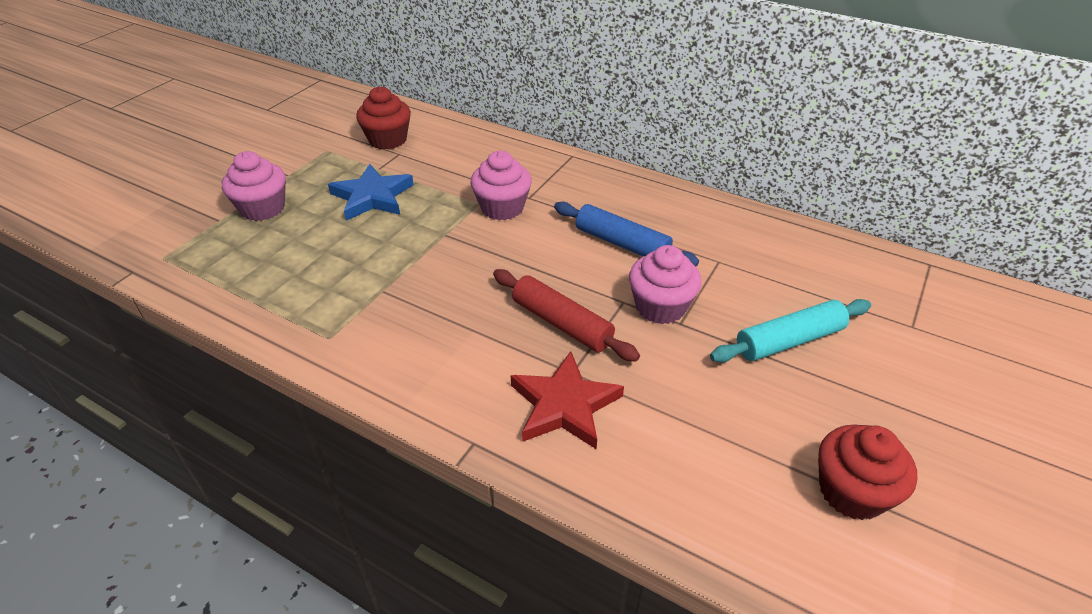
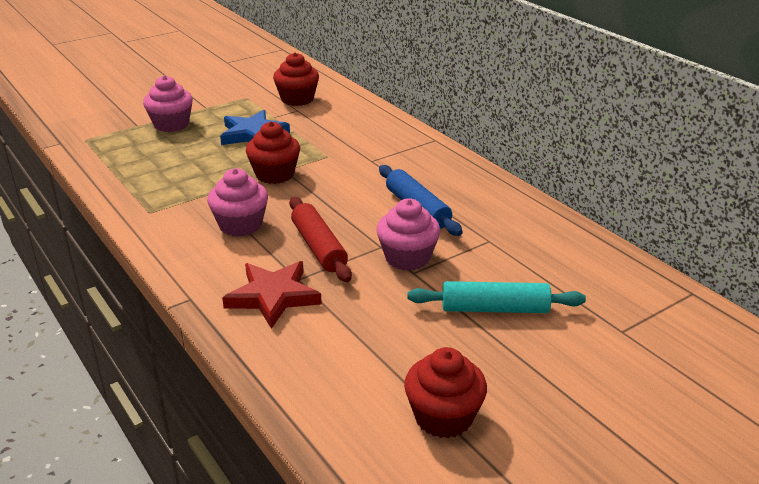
camera: 25 degrees right, 10 degrees down
pink cupcake [470,151,532,220] -> pink cupcake moved to [207,168,268,237]
none -> red cupcake [246,121,300,184]

